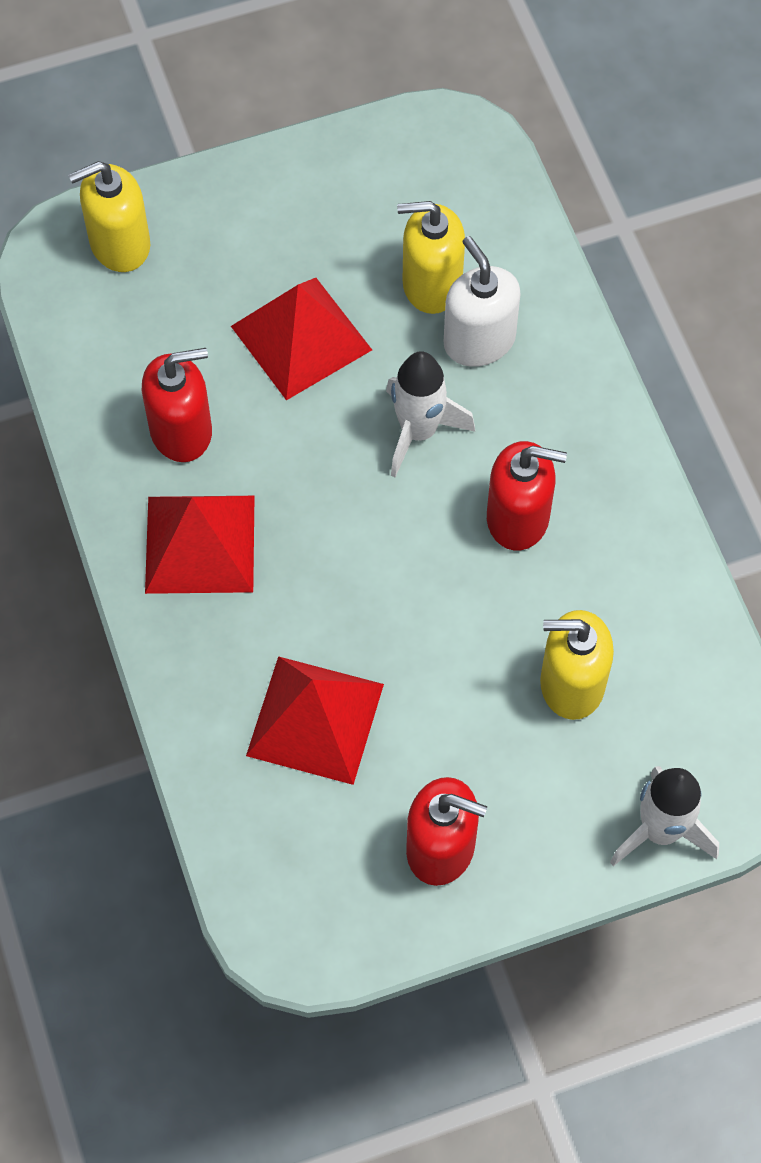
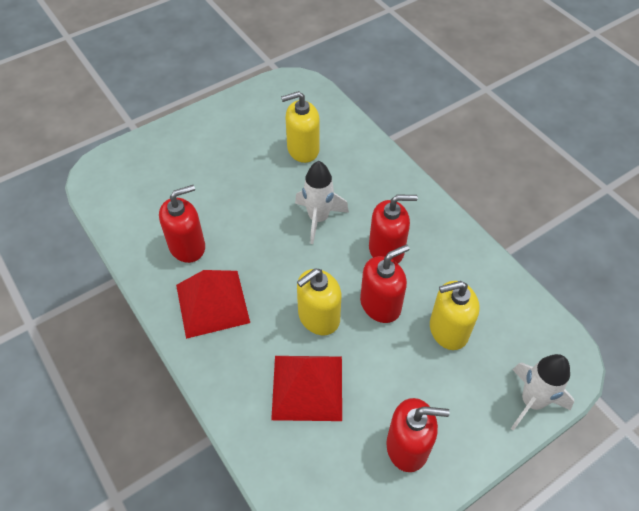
camera: 15 degrees left, 10 degrees down
yellow soap dispenser [68,161,150,272] -> yellow soap dispenser moved to [297,269,341,335]
red pyramid [231,278,372,400] -> none
white soap dispenser [444,236,521,367] -> none
none -> red soap dispenser [360,244,410,323]

